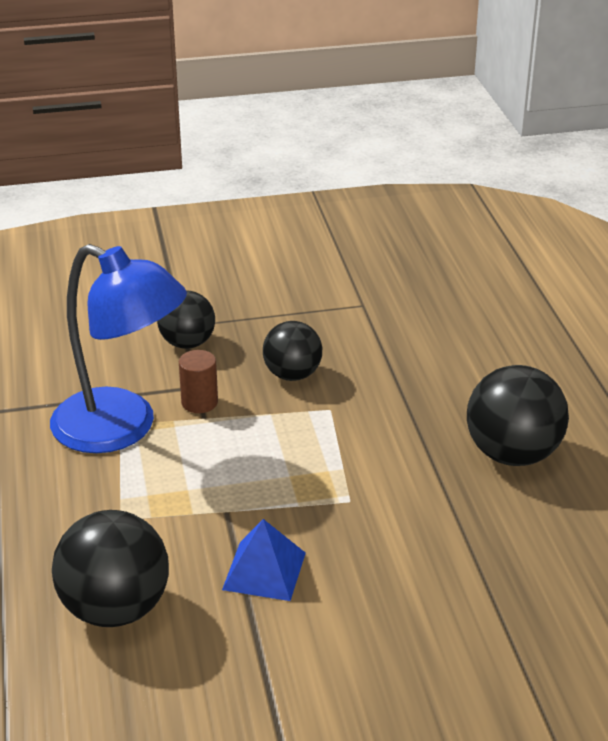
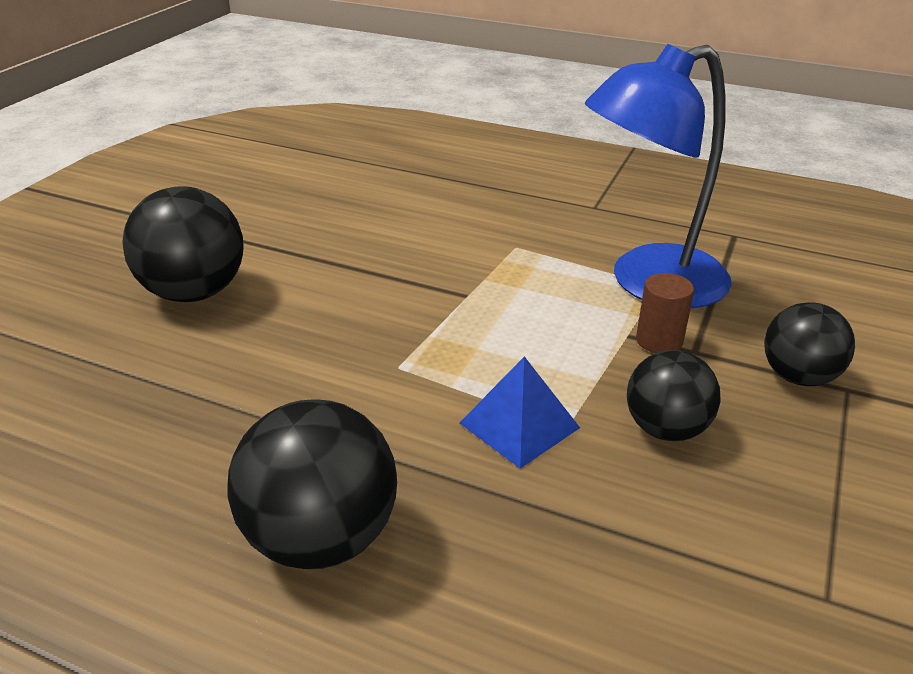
camera: 125 degrees right, 0 degrees up
black ball [52,510,169,627] -> black ball moved to [122,186,244,302]
blue pyramid [222,519,306,601] -> blue pyramid moved to [460,356,580,469]

